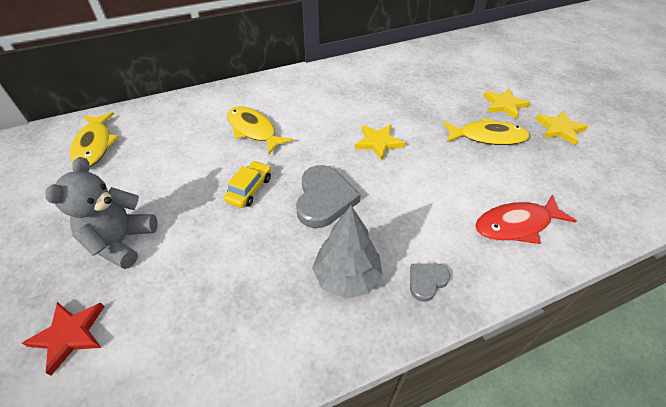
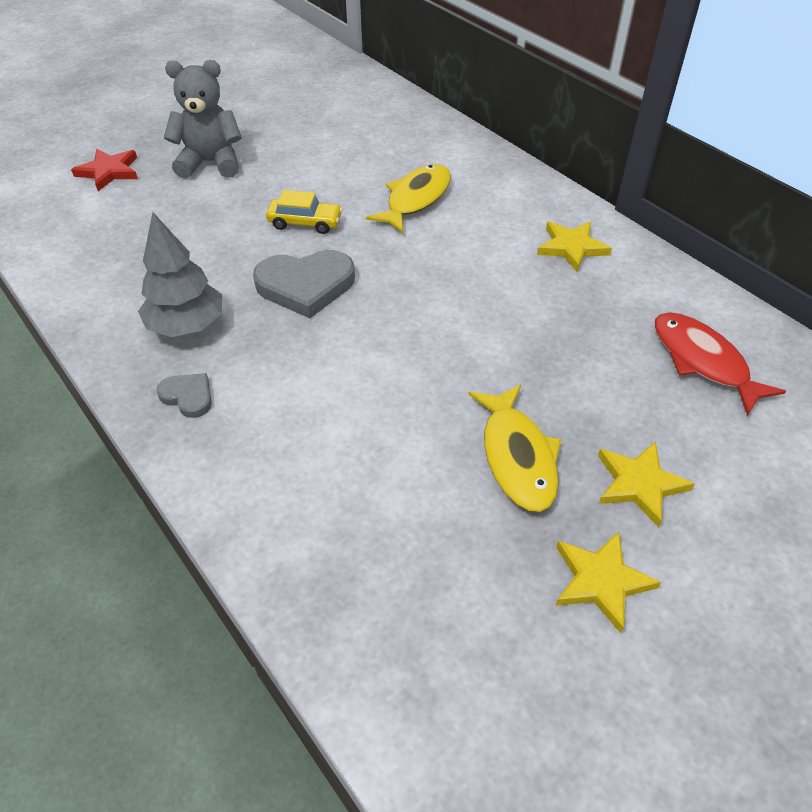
camera: 75 degrees right, 0 degrees up
yellow fish [70,112,119,167] -> none
yellow star [355,124,405,160] -> yellow star moved to [537,221,612,272]
red fish [475,195,576,244] -> red fish moved to [655,312,786,416]

